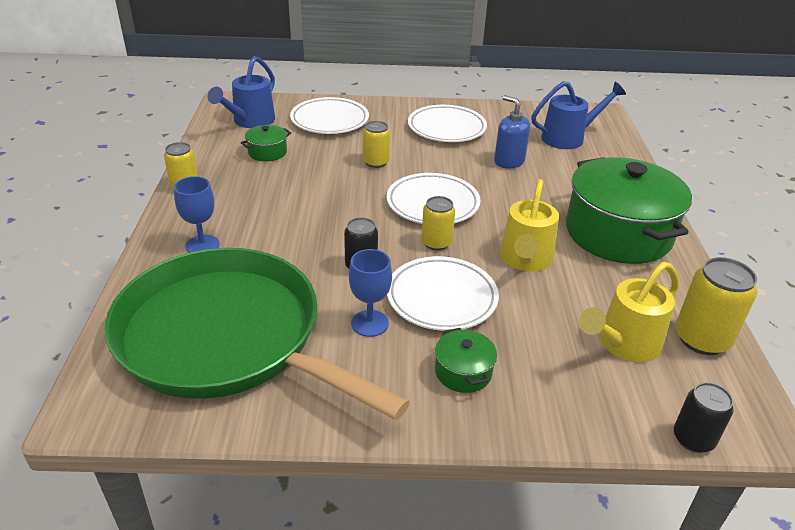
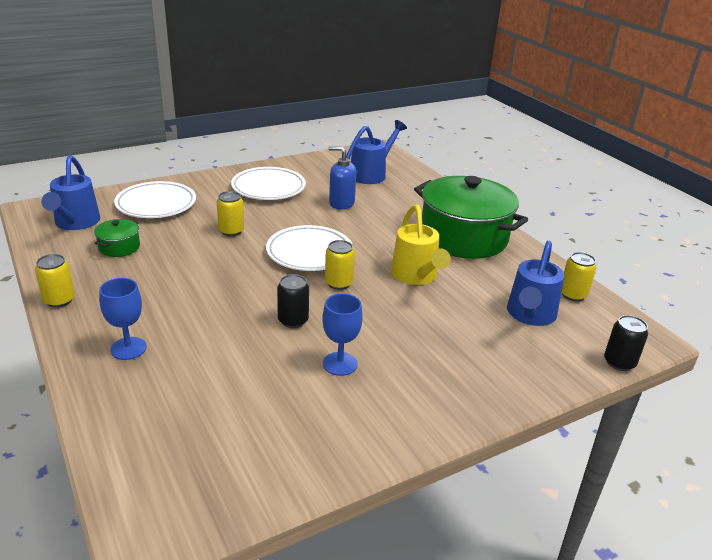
camera: 30 degrees left, 5 degrees down
green pan [105,248,410,420] -> none
white plate [387,256,499,331] -> none
green pot [435,328,497,393] -> none
yellow watering can [579,262,679,363] -> blue watering can [507,241,564,326]
yellow can [675,257,757,355] -> yellow can [562,252,596,301], size x0.64

